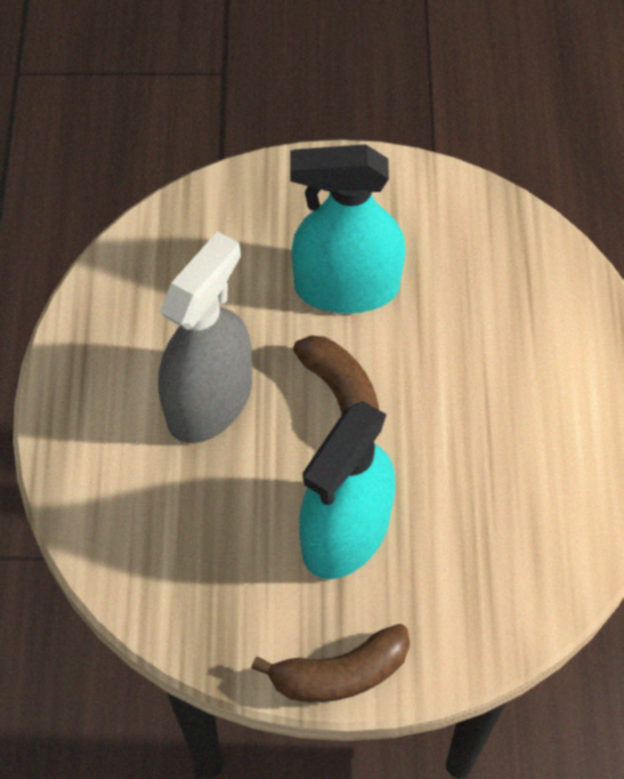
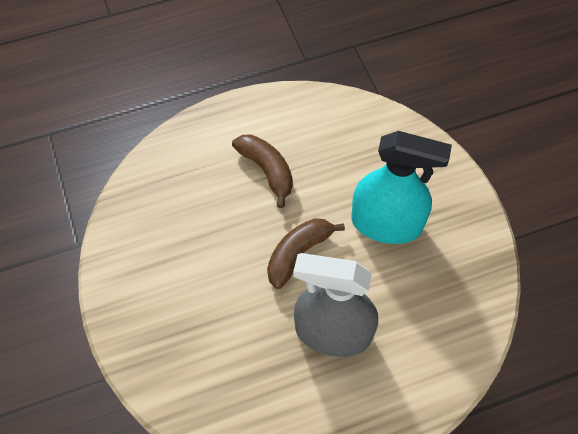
camera: 110 degrees left, 0 degrees up
brown banana [251,624,410,702] -> brown banana moved to [232,134,293,208]
turquoise spray bottle [290,144,406,314] -> none

